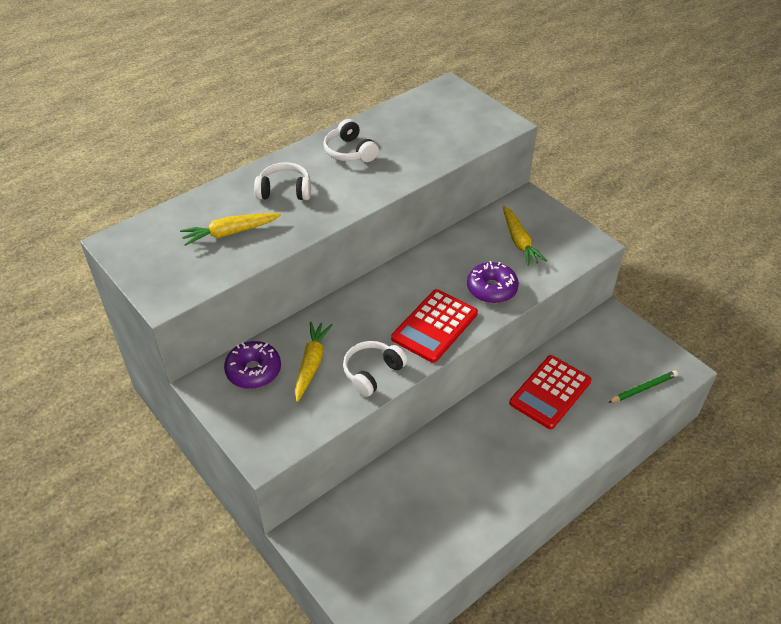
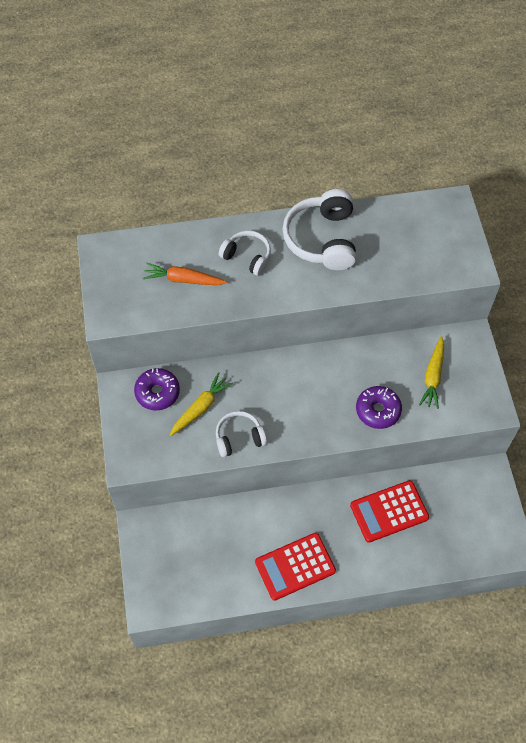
camera: 30 degrees right, 15 degrees up
yellow carrot [180,213,281,246] -> orange carrot [143,263,227,285]
white headphones [323,119,379,162] -> white headphones [283,189,356,271], size x1.69
red calculator [391,289,478,363] -> red calculator moved to [255,533,336,601]
green pencil [608,370,678,403] -> none

